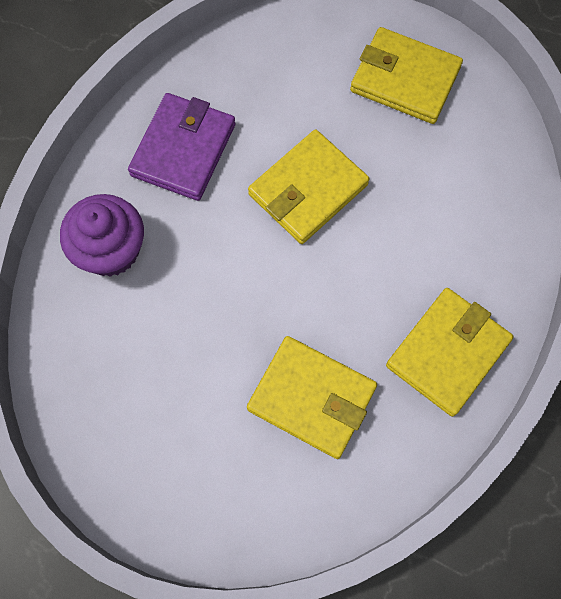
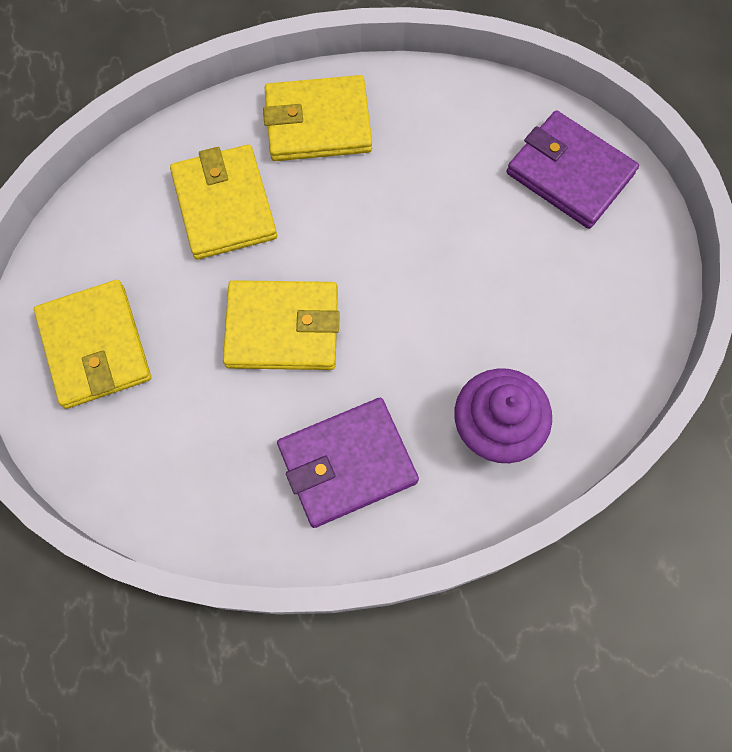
camera: 135 degrees left, 0 degrees up
yellow wallet [247,336,377,459] -> yellow wallet moved to [170,144,277,260]
none -> purple wallet [507,110,639,229]

